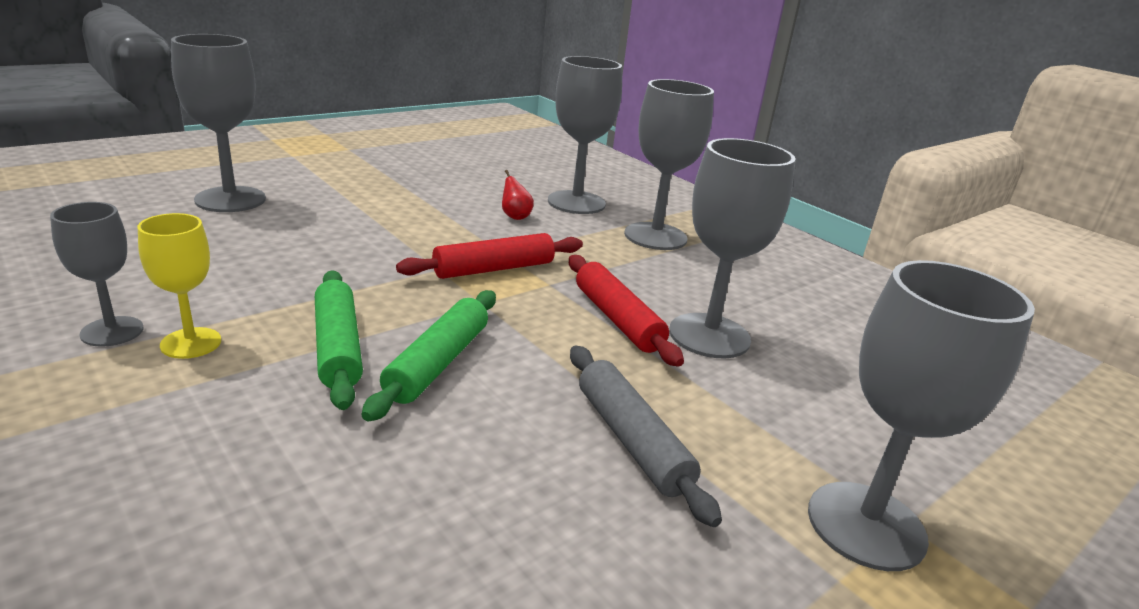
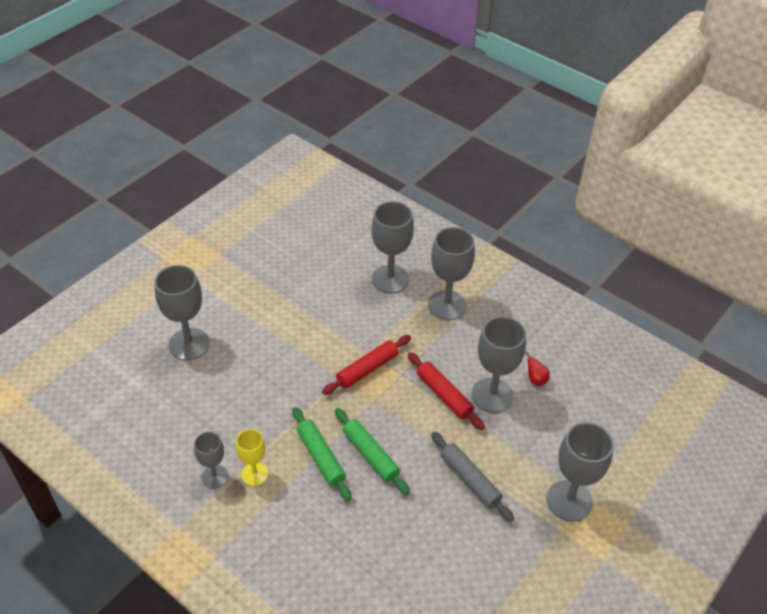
camera: 10 degrees left, 20 degrees up
green rolling pin [362,290,496,421] -> green rolling pin turned 45 degrees counterclockwise [335,408,410,495]
red pear [502,170,534,220] -> red pear moved to [525,352,550,386]

